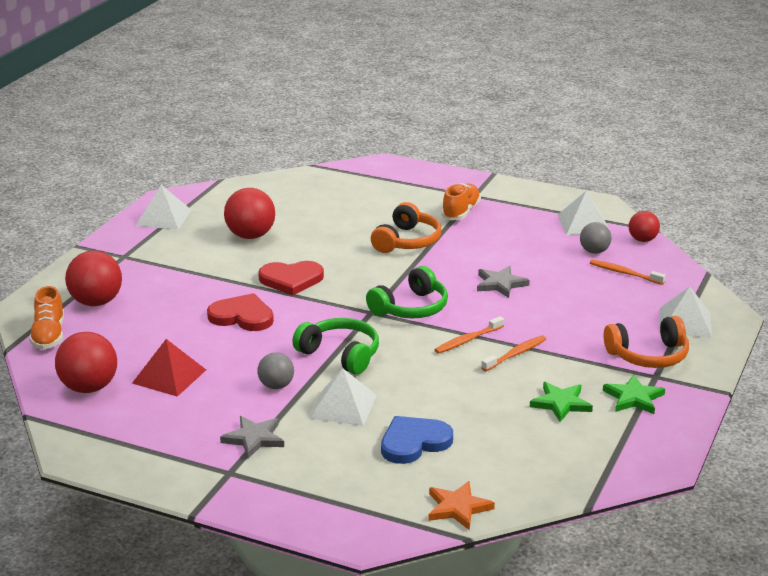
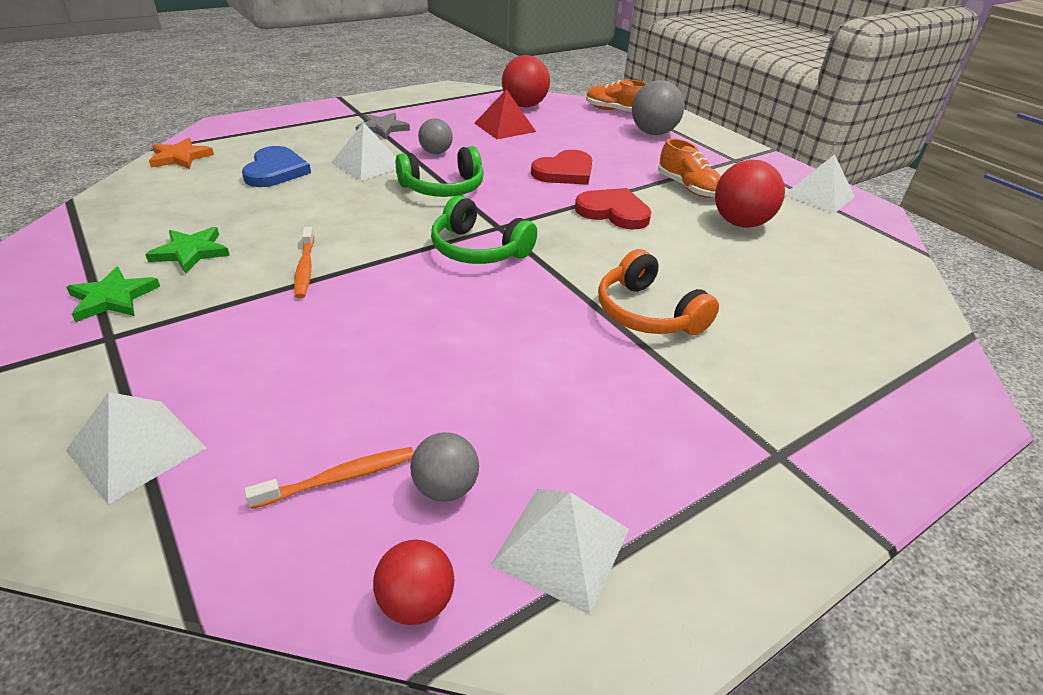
camera: 120 degrees right, 10 degrees up
red ball [65,251,122,306] -> grey ball [632,80,684,135]
red heart [258,261,324,295] -> red heart turned 90 degrees clockwise [575,188,651,229]
green headphones [366,266,448,318] -> green headphones turned 45 degrees counterclockwise [431,195,537,264]
orange toothbrush [434,316,504,354] -> none
orange shoe [441,183,481,220] -> orange shoe moved to [658,138,721,198]
grey star [477,266,530,298] -> none
orange headphones [604,316,689,368] -> none

